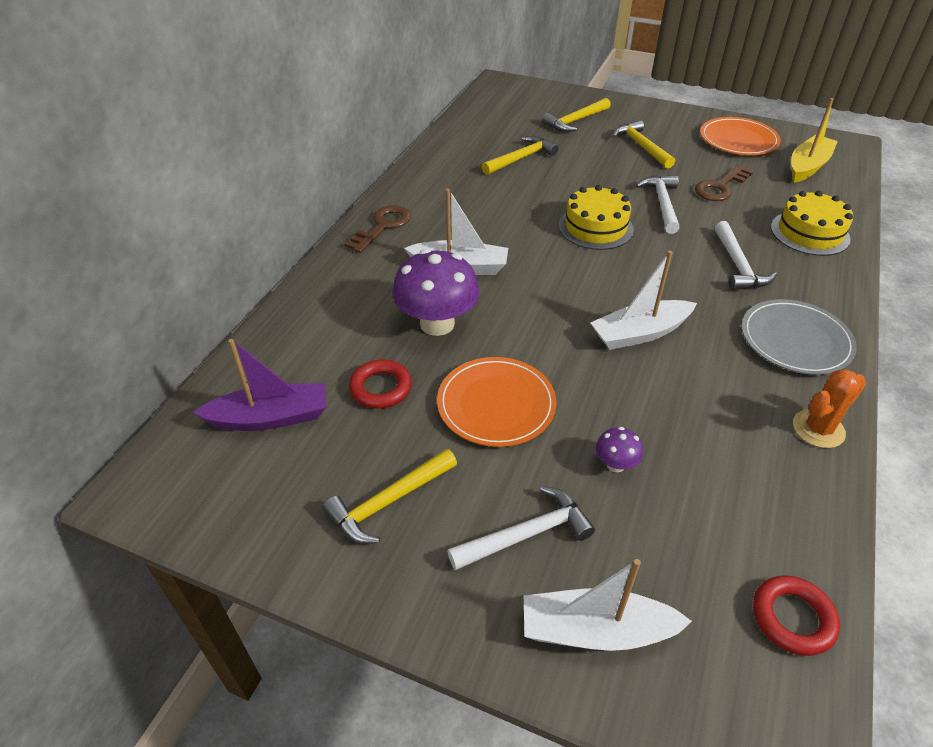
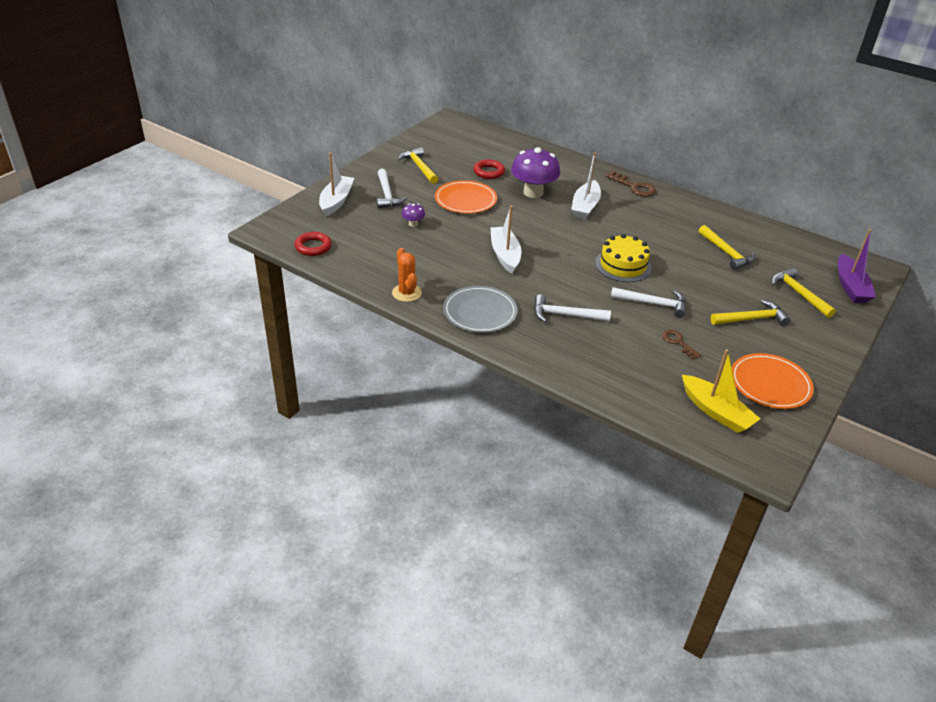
camera: 100 degrees right, 5 degrees down
purple boat [192,339,326,431] -> purple boat moved to [838,229,876,303]
brown key [695,165,754,201] -> brown key [662,330,701,360], size x0.66
yellow cake [771,191,853,256] -> none

